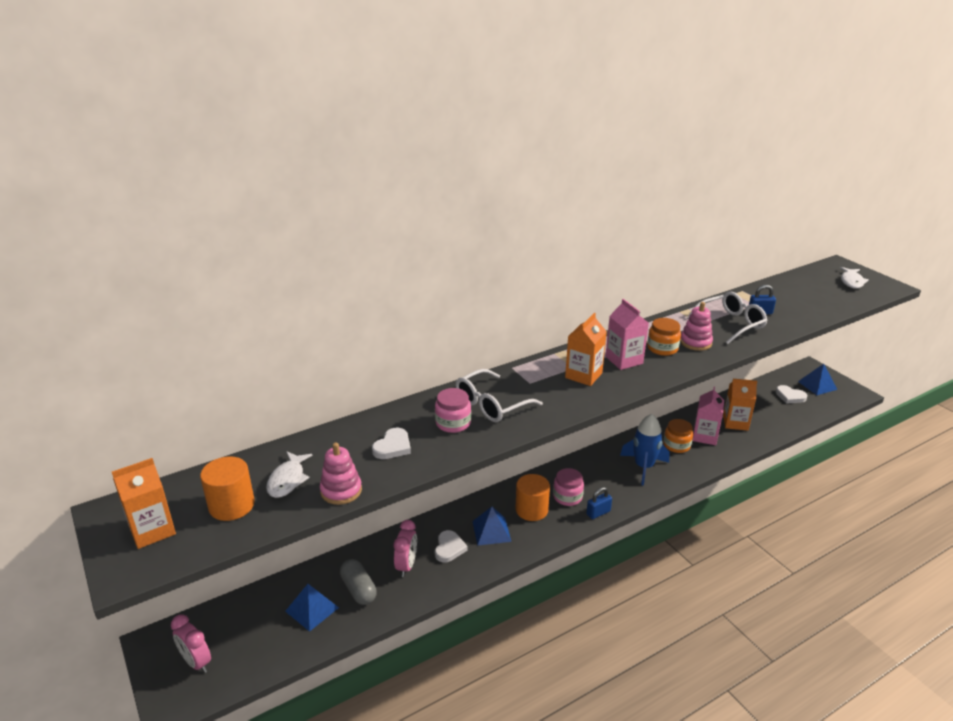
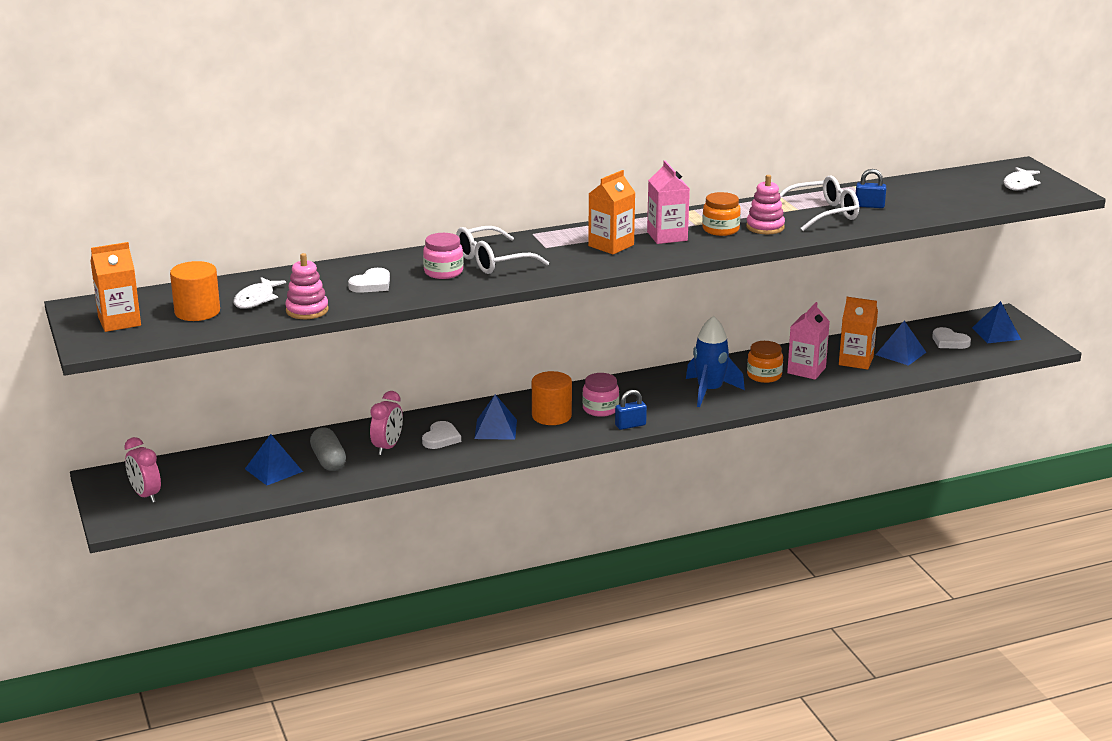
camera: 10 degrees right, 5 degrees down
none -> blue pyramid [876,321,926,366]

